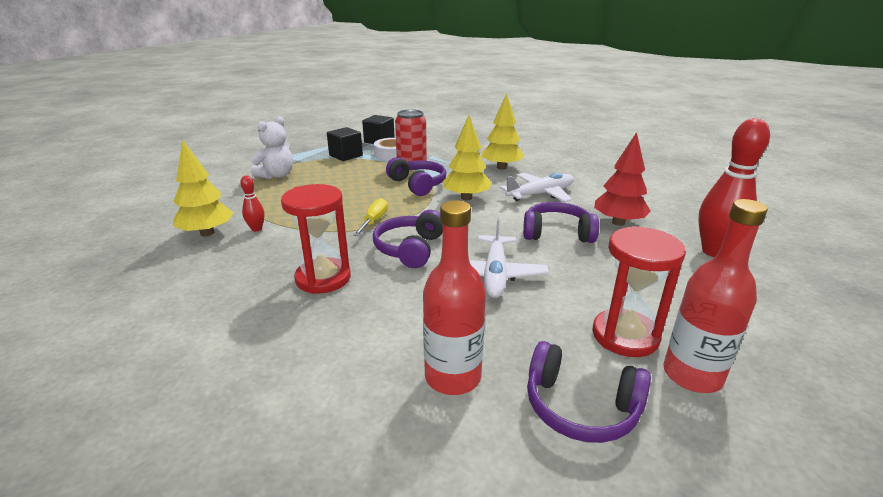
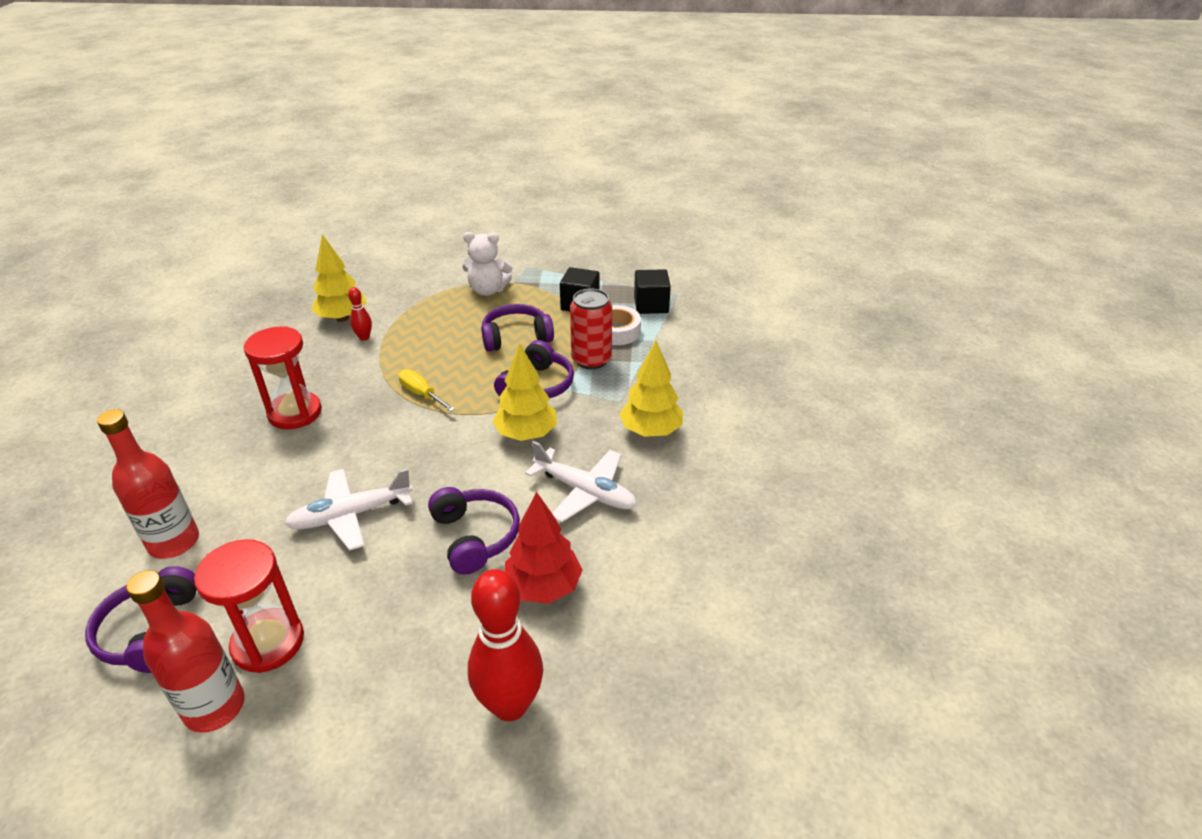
camera: 60 degrees right, 10 degrees up
yellow screwdriver [353,198,388,236] -> yellow screwdriver turned 120 degrees counterclockwise [398,369,455,412]
purple headphones [373,210,443,268] -> purple headphones moved to [481,304,554,352]

